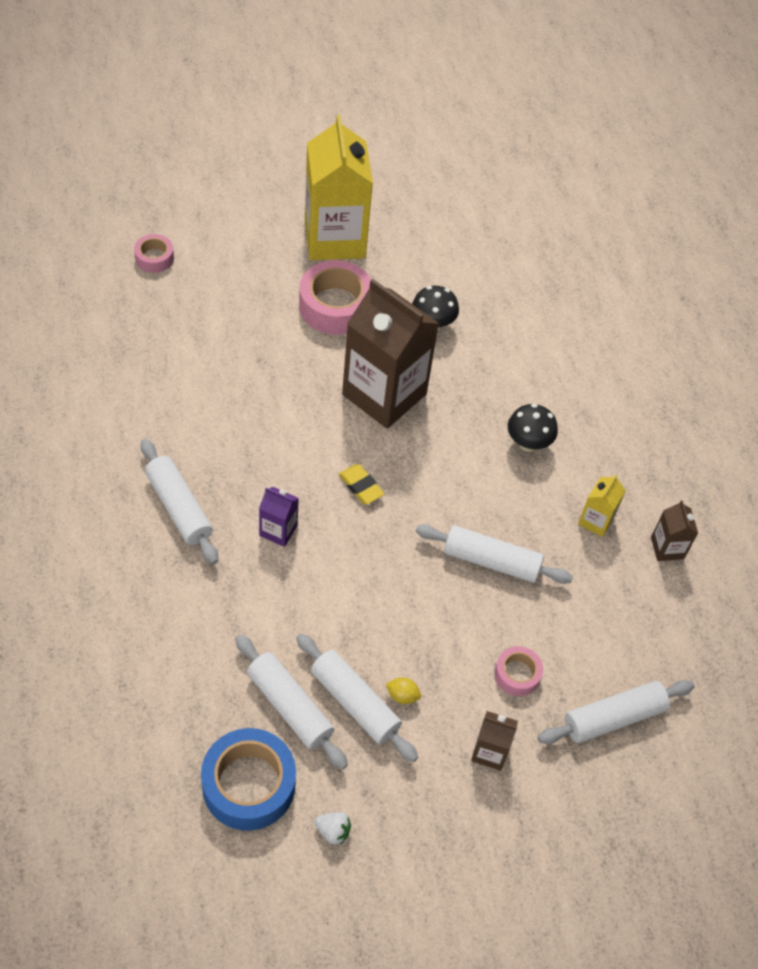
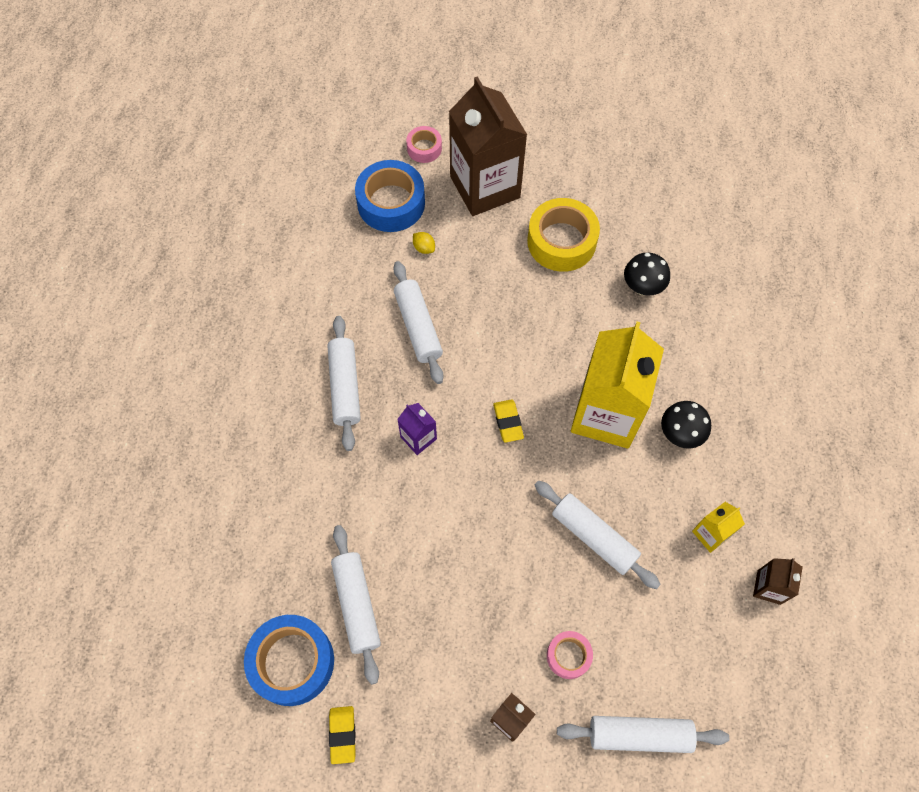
camera: 30 degrees right, 10 degrees up
white rolling pin [296,633,418,762] -> white rolling pin moved to [393,261,443,384]
pink tape [299,260,372,335] -> yellow tape [527,198,600,272]
yellow carton [305,114,373,260] -> yellow carton moved to [571,321,664,449]
white strawberry [314,812,351,845] -> yellow eraser [329,706,356,764]
brown carton [342,279,439,429] -> brown carton moved to [449,76,527,216]
yellow lemon [386,677,421,704] -> yellow lemon moved to [413,232,435,254]
none -> blue tape [355,160,425,232]

